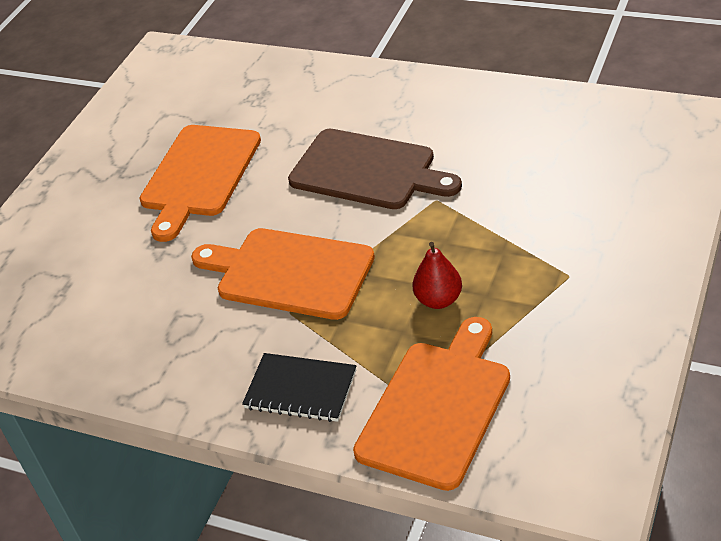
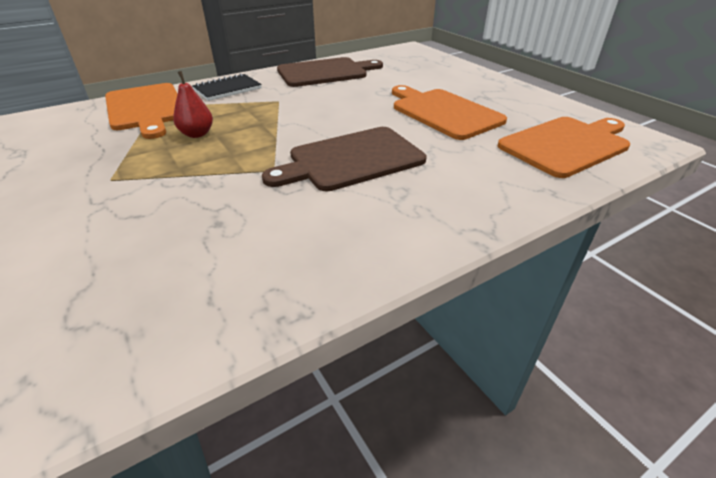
camera: 120 degrees right, 5 degrees down
orange cutting board [191,228,375,320] -> orange cutting board moved to [497,117,630,178]
none -> brown cutting board [277,57,383,87]

